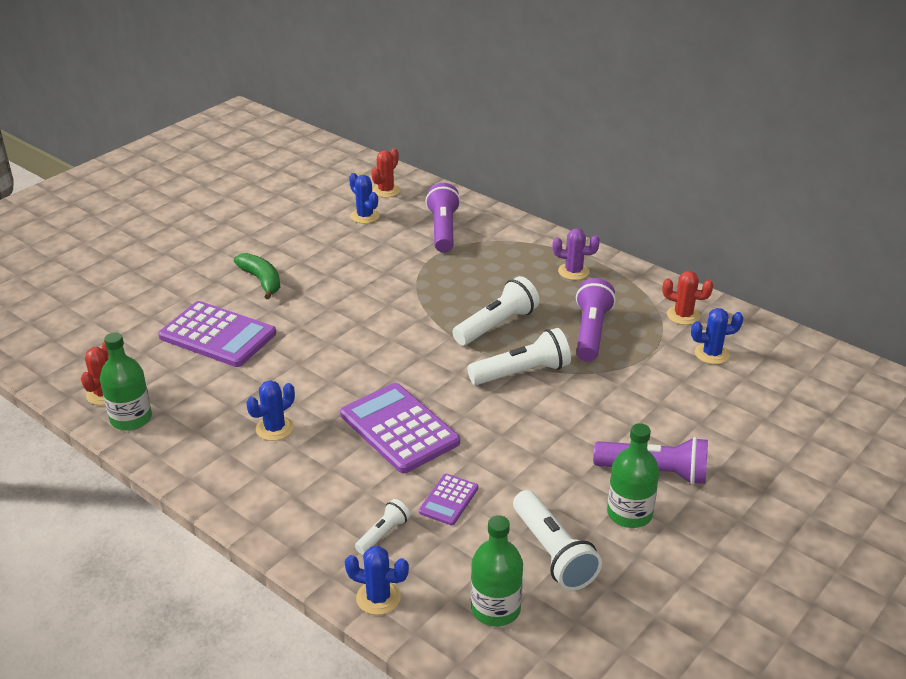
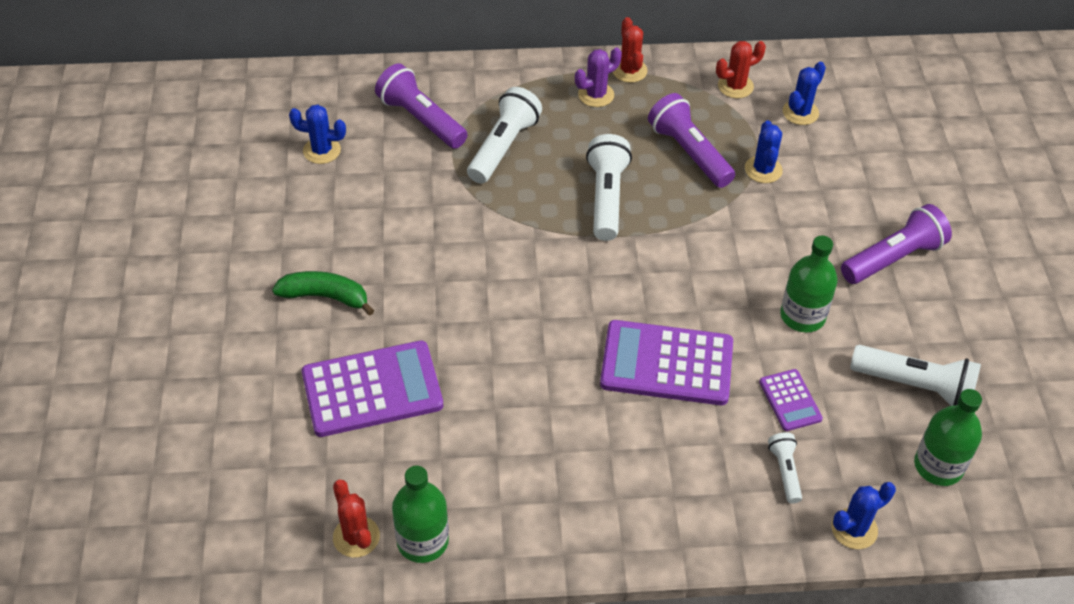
camera: 45 degrees left, 15 degrees up
blue cactus [246,380,295,441] -> blue cactus moved to [745,120,783,183]
red cactus [371,148,400,198] -> red cactus moved to [613,17,648,83]
white flashlight [467,328,571,385] -> white flashlight moved to [467,87,542,184]
green bottle [607,423,659,528] -> green bottle moved to [780,236,837,332]

